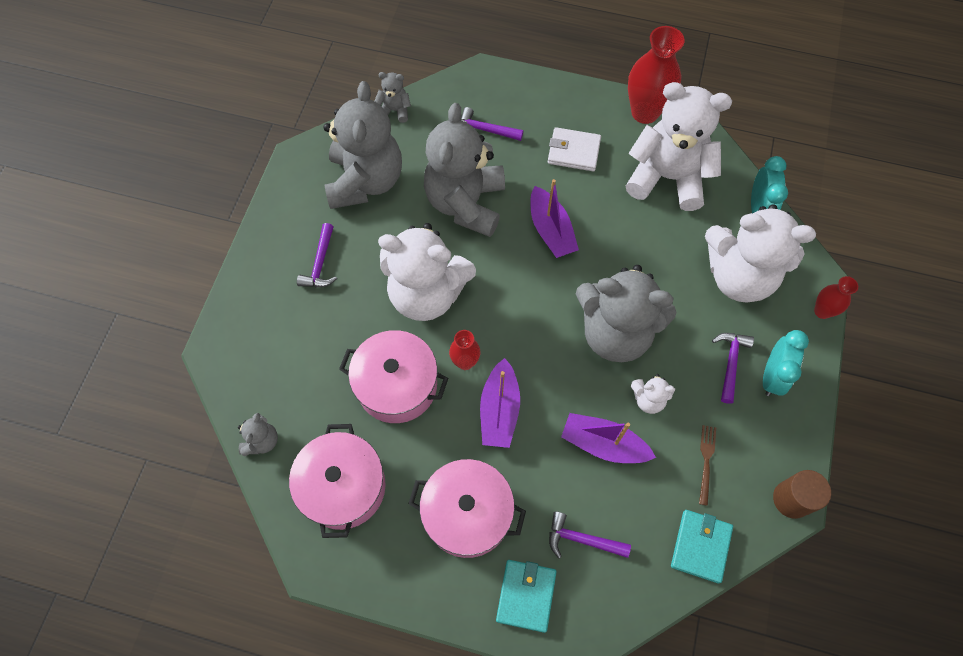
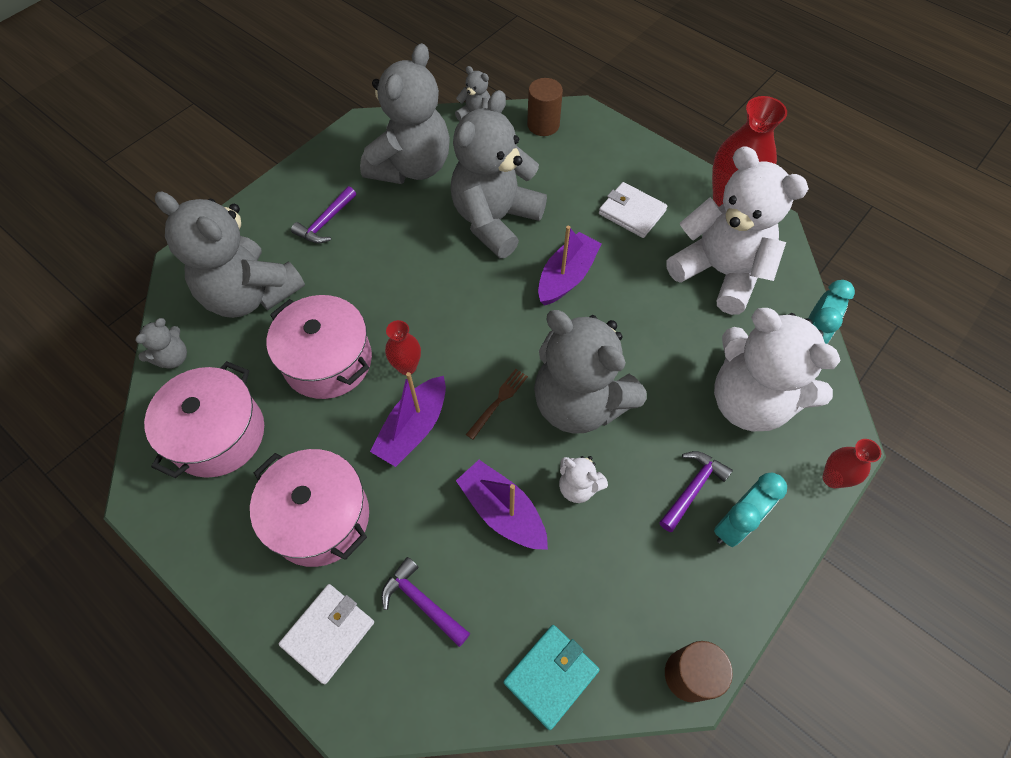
camera: 25 degrees right, 5 degrees down
white teddy bear [378,223,476,321] -> none
purple hammer [461,107,523,141] -> none
turquoise wallet [496,560,557,633] -> white wallet [279,584,374,684]
purple boat [531,179,579,258] -> purple boat turned 150 degrees counterclockwise [538,226,602,306]
brown fork [699,425,716,506] -> brown fork moved to [466,369,528,440]
none -> grey teddy bear [155,192,305,318]
none -> brown cylinder [527,78,563,136]

